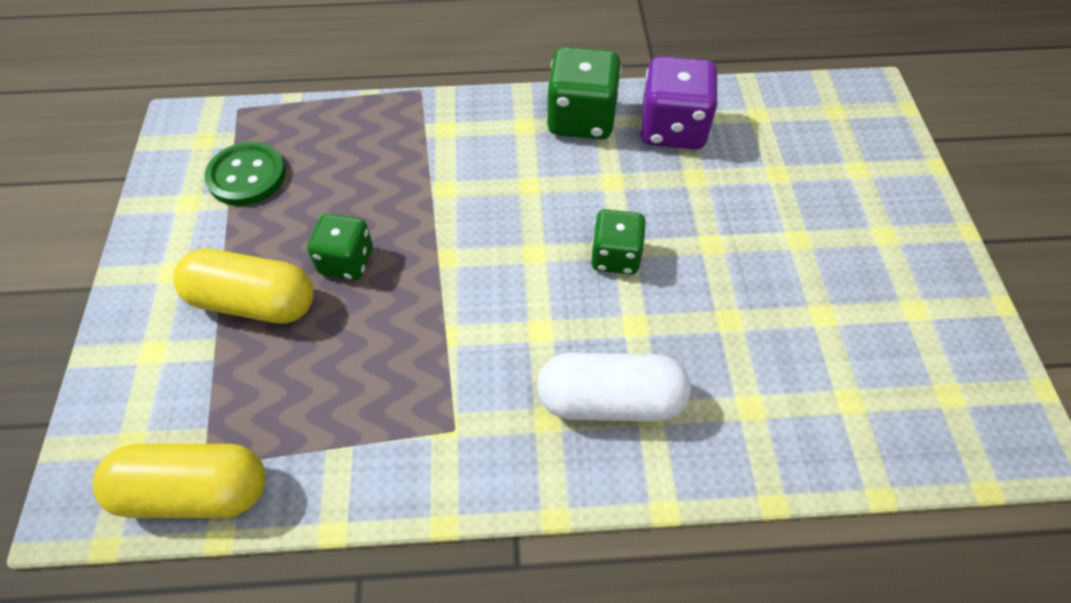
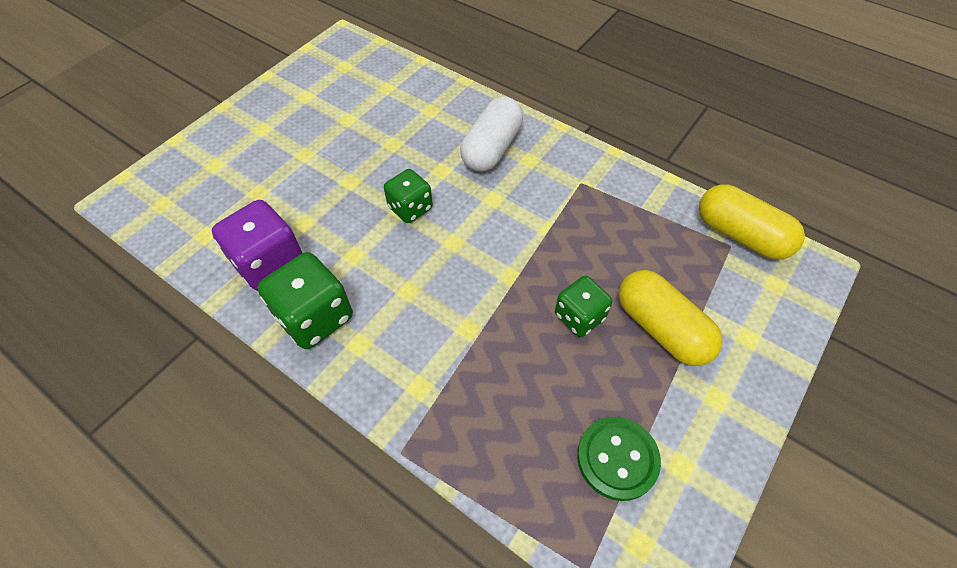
camera: 140 degrees left, 0 degrees up
white capsule [537,353,691,422] -> white capsule turned 75 degrees clockwise [460,96,523,172]

